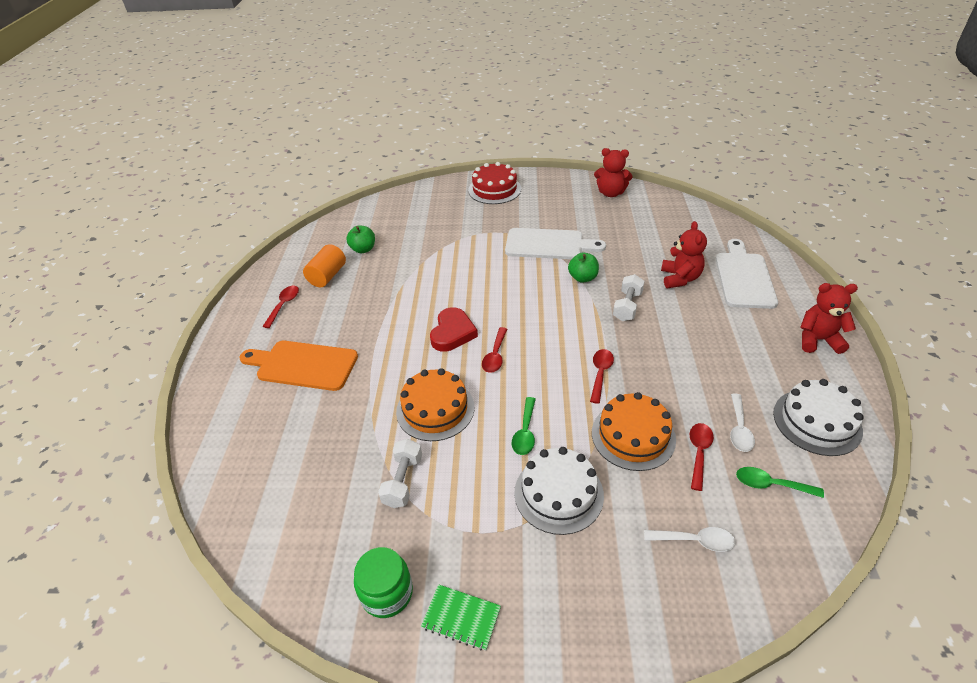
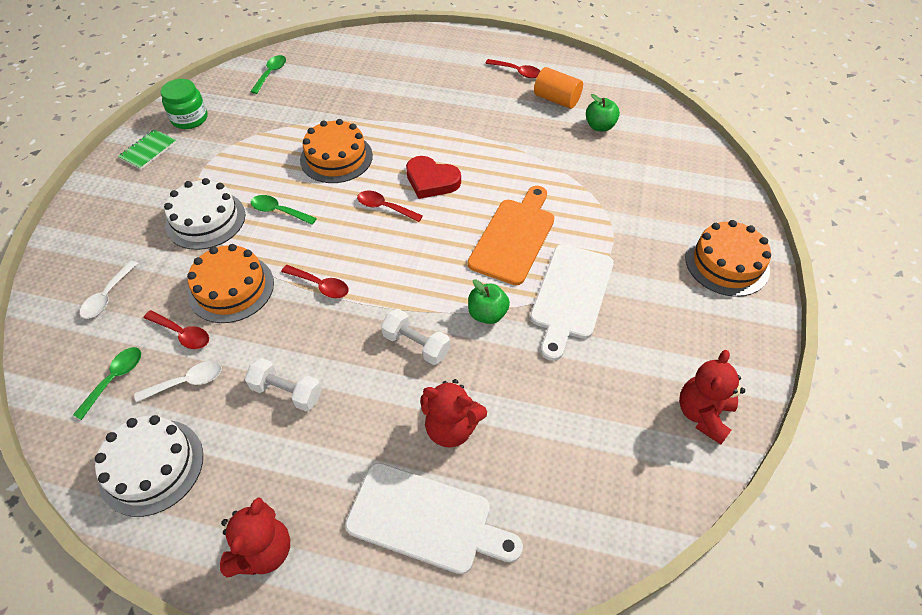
camera: 100 degrees right, 10 degrees up
orange cutting board [239,341,358,391] -> orange cutting board moved to [468,186,554,285]
white dumbbell [378,439,422,508] -> white dumbbell moved to [245,358,322,411]
red cake [468,162,522,204] -> orange cake [685,220,771,297]
white spoon [730,393,755,452] -> white spoon turned 135 degrees clockwise [134,361,222,402]
none -> green spoon [250,55,286,94]

